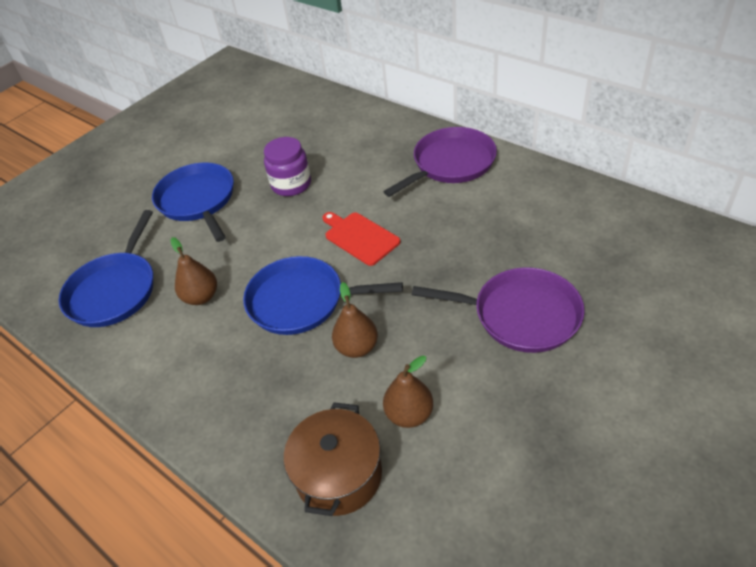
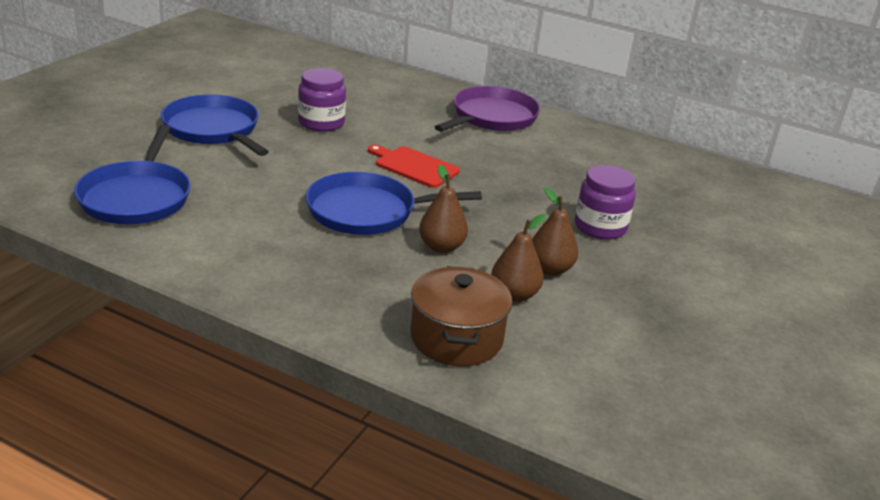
camera: 20 degrees left, 15 degrees down
brown pear [171,237,217,305] -> brown pear moved to [532,187,578,276]
purple pan [412,267,585,353] -> purple jar [575,165,636,240]

